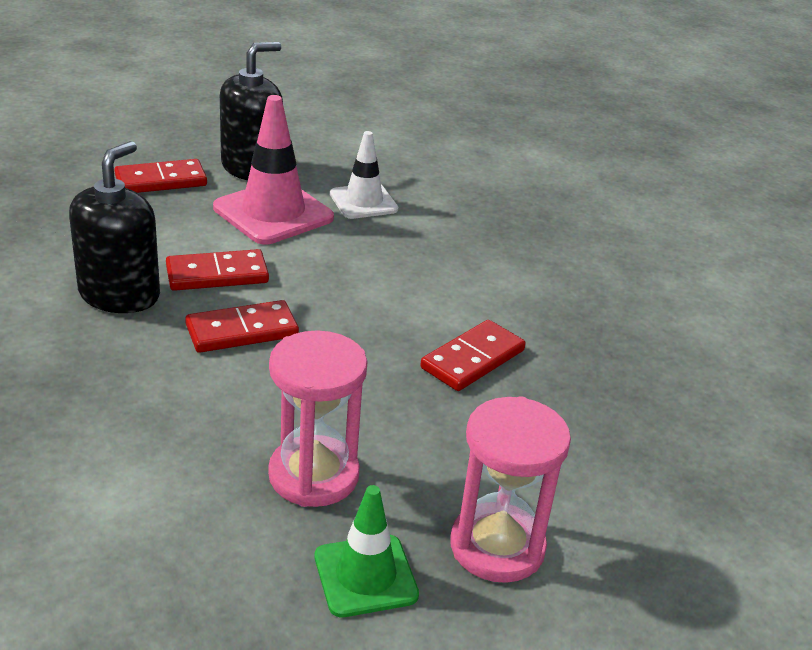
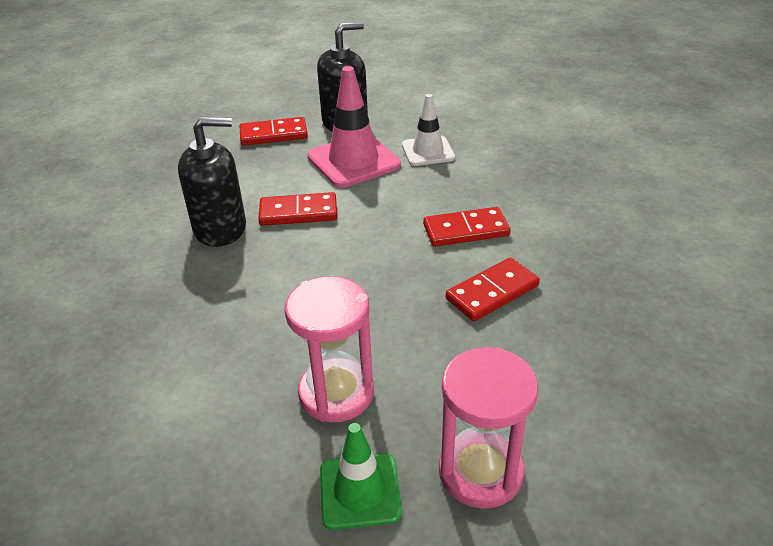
camera: 15 degrees right, 5 degrees up
black soap dispenser [69,141,160,313] -> black soap dispenser turned 45 degrees clockwise [178,117,246,247]
red domino [185,300,299,353] -> red domino moved to [423,207,511,247]

